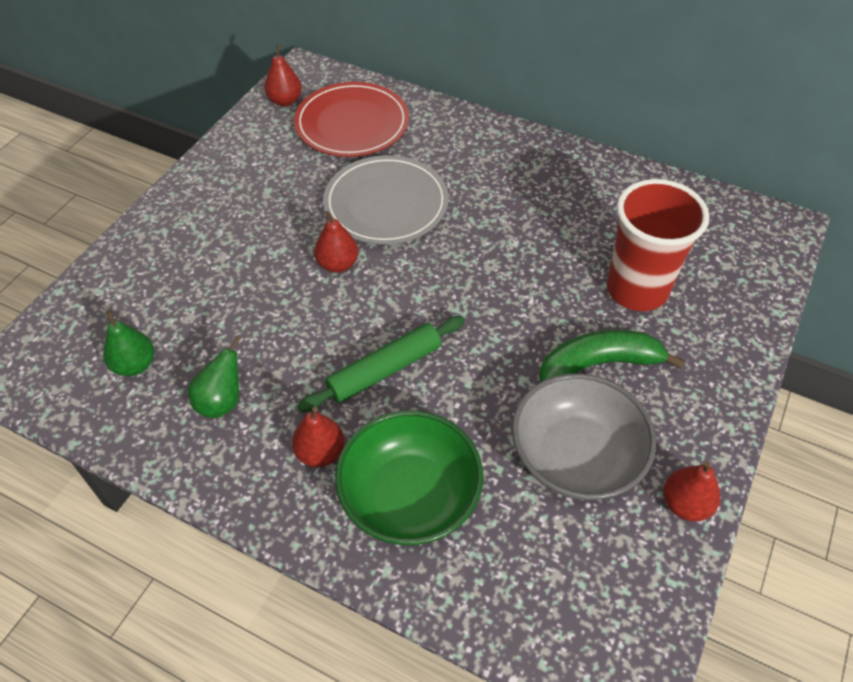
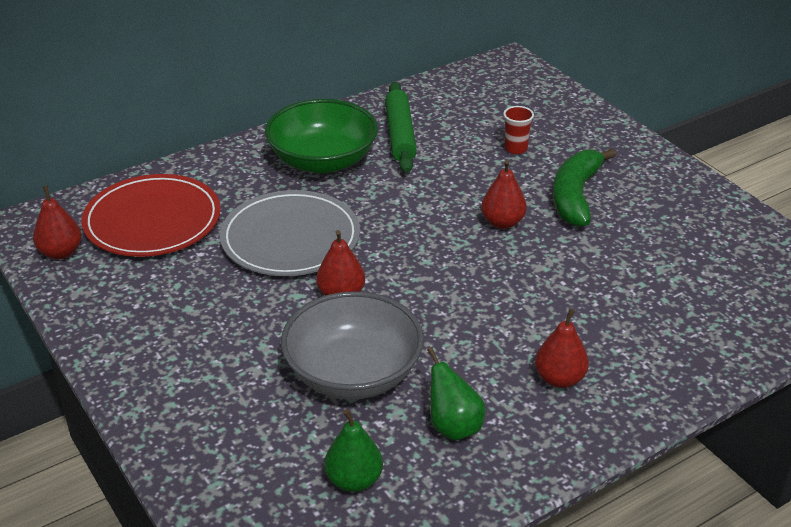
camera: 60 degrees left, 15 degrees down
green rolling pin [297,316,465,412] -> green rolling pin moved to [385,82,417,173]
green bowl [335,410,483,545] -> green bowl moved to [265,99,378,174]
grey bowl [512,373,656,500] -> grey bowl moved to [281,291,424,400]
red cup [606,179,709,311] -> red cup [503,106,534,154], size x0.40
red pear [664,461,720,521] -> red pear moved to [481,160,527,229]

